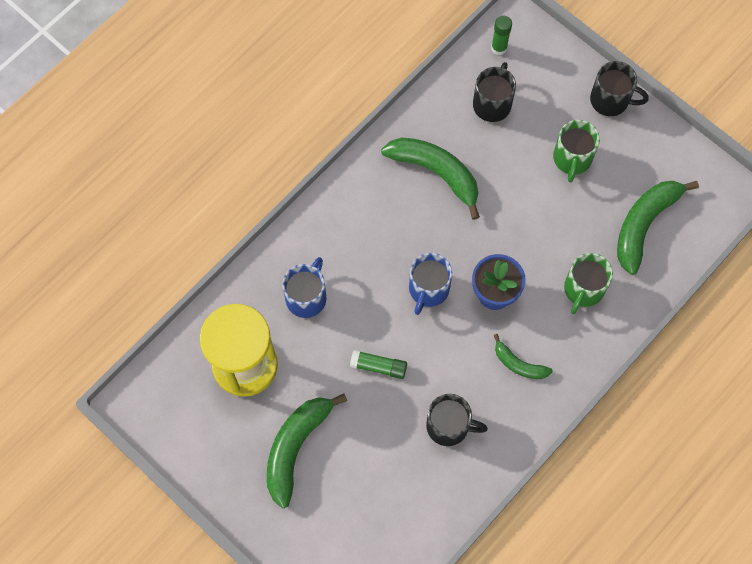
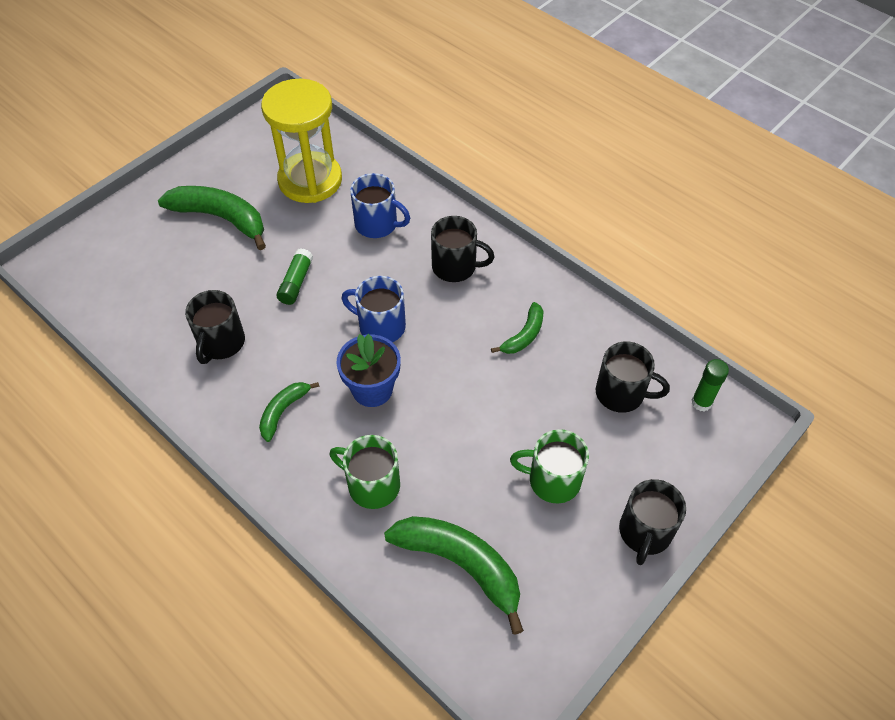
camera: 90 degrees right, 15 degrees down
green banana [381,138,480,220] -> green banana [491,302,544,354], size x0.54
none -> black mug [431,216,495,282]

